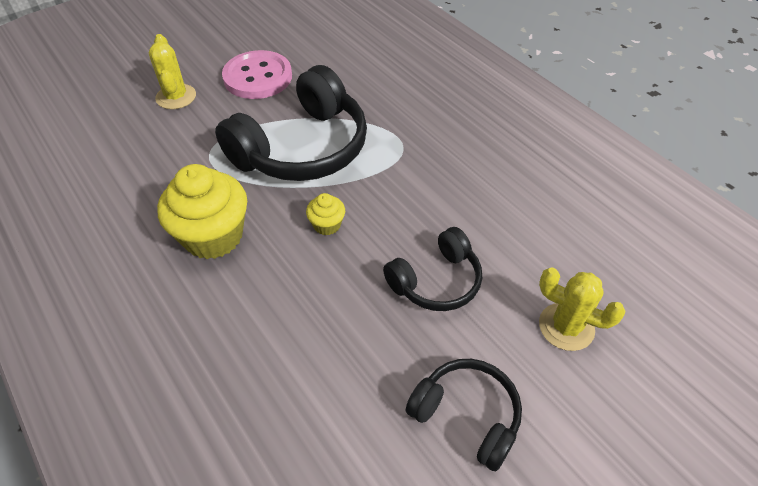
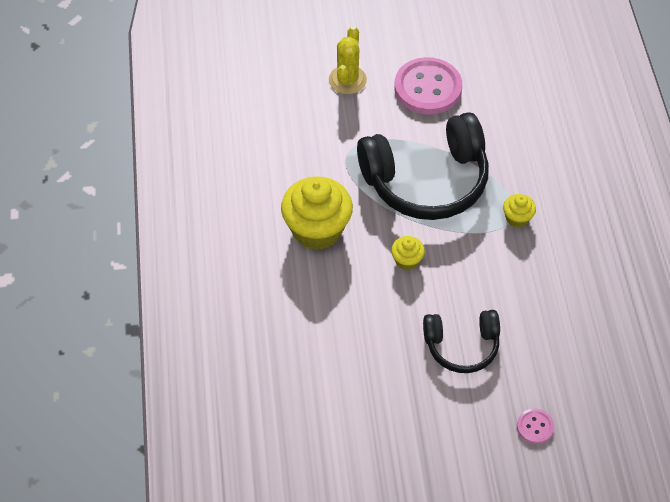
camera: 30 degrees right, 5 degrees up
black headphones [406,359,522,471] -> none
yellow cactus [539,268,626,351] -> pink button [517,408,554,444]
none -> yellow cupcake [503,194,536,228]

